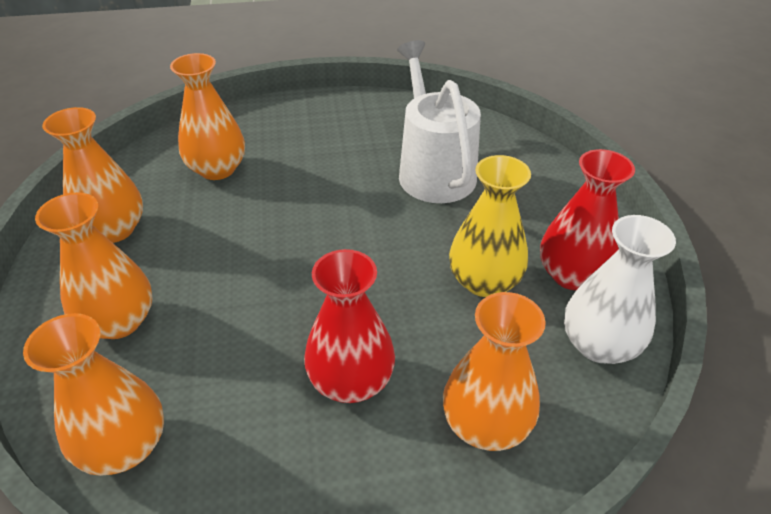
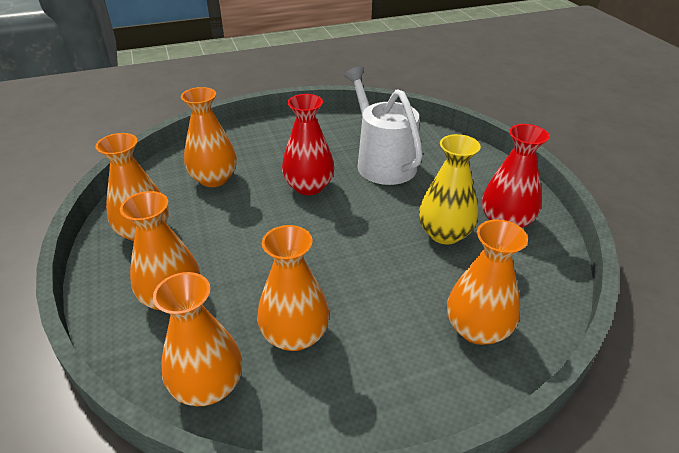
camera: 10 degrees left, 5 degrees down
red vase [304,249,395,403] -> red vase moved to [282,94,334,195]
white vase [564,215,676,364] -> none
none -> orange vase [257,225,329,351]

